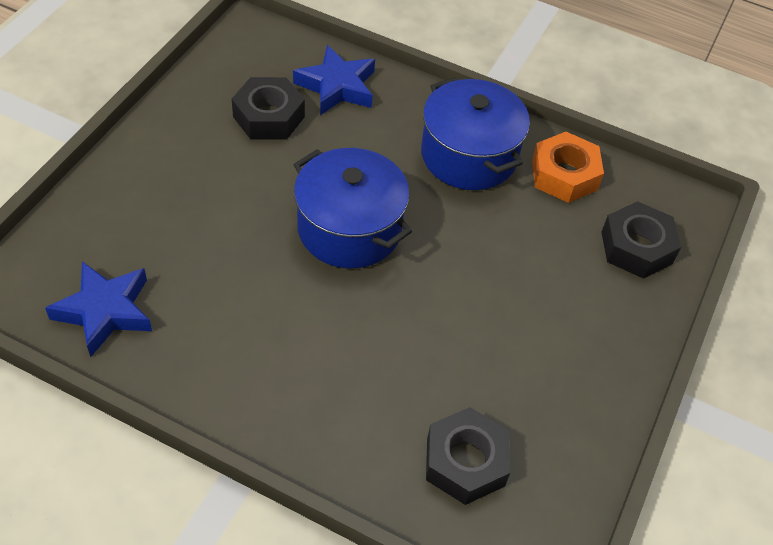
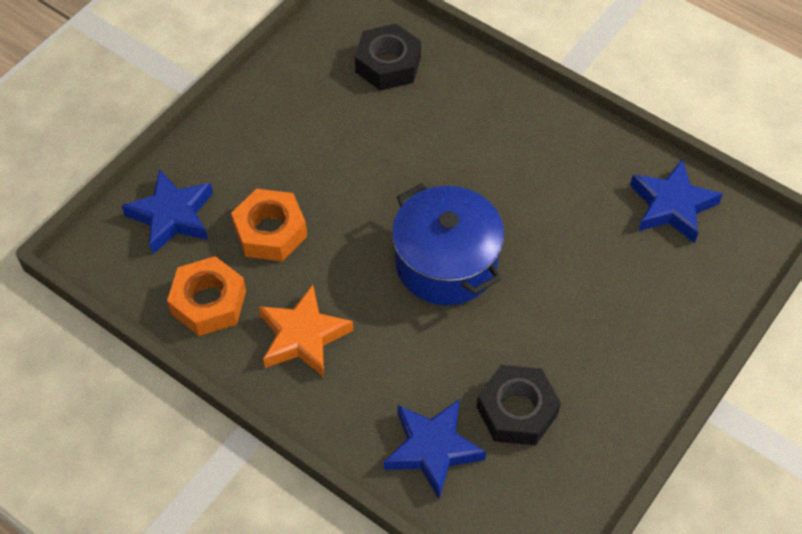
camera: 165 degrees left, 5 degrees up
blue pot [421,77,530,190] -> orange star [258,285,354,377]
black nut [601,201,681,279] -> blue star [122,169,213,254]
none -> orange nut [231,189,307,261]

